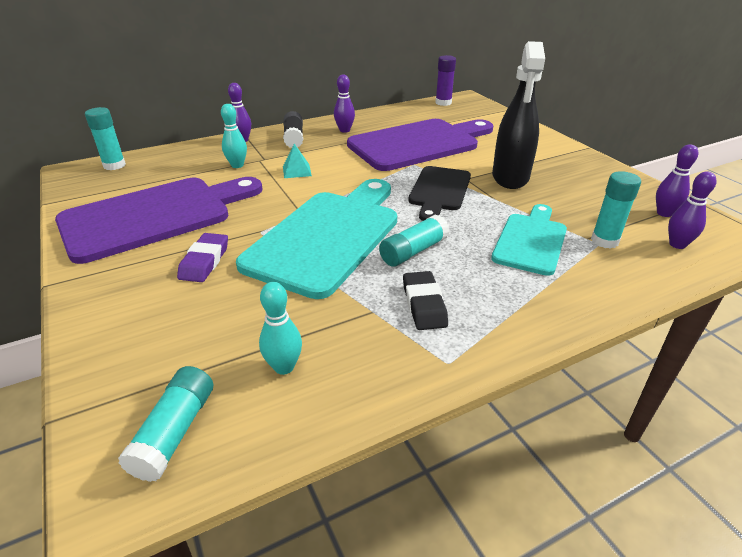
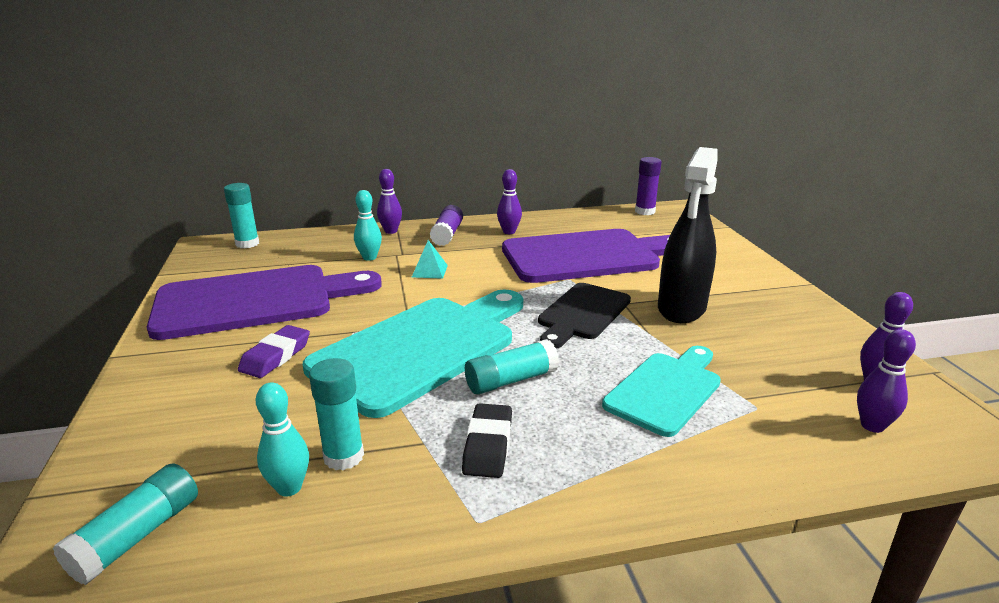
camera: 15 degrees right, 10 degrees down
black glue stick [283,111,303,148] -> purple glue stick [429,205,463,246]
turquoise glue stick [591,171,641,249] -> turquoise glue stick moved to [309,358,364,470]

